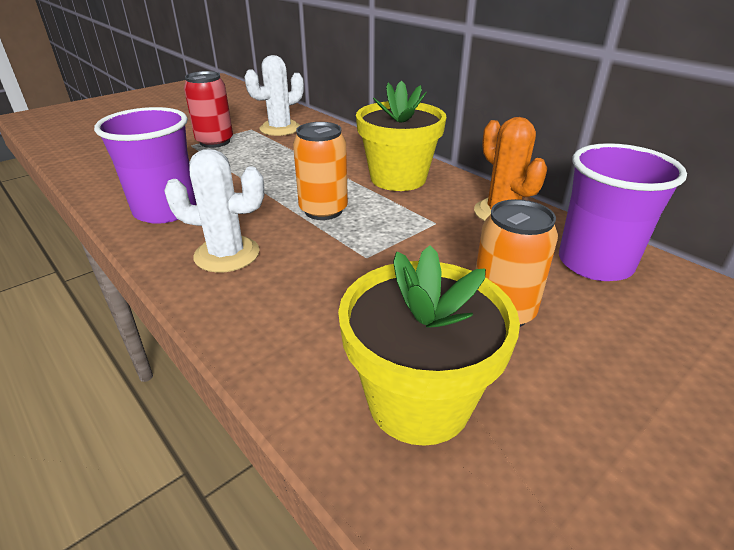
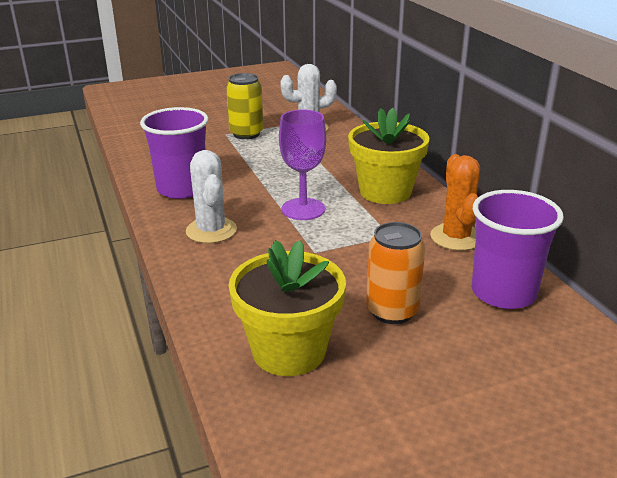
camera: 20 degrees right, 5 degrees down
white cactus [164,149,264,273] -> white cactus turned 45 degrees clockwise [186,150,237,243]
red can [184,71,233,148] -> yellow can [226,73,263,139]
orange can [293,122,348,220] -> purple goblet [279,109,326,220]

